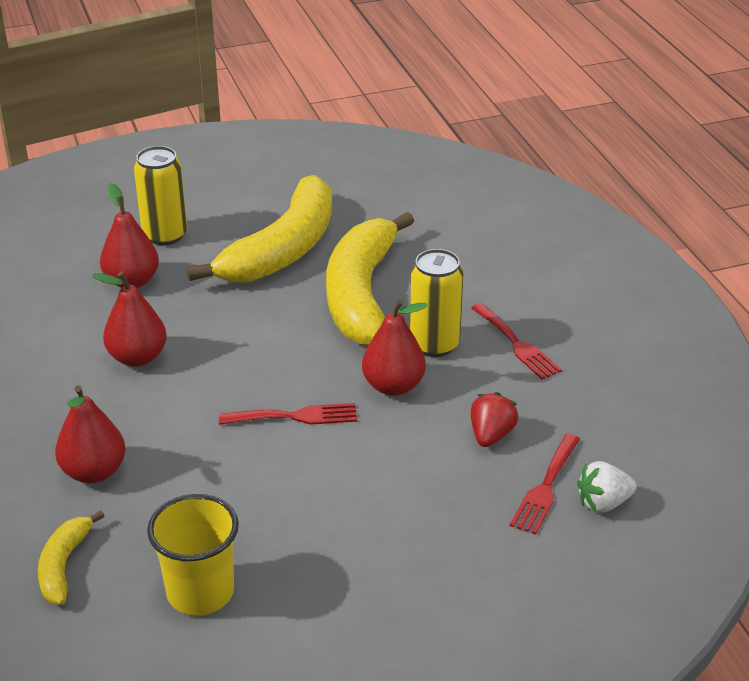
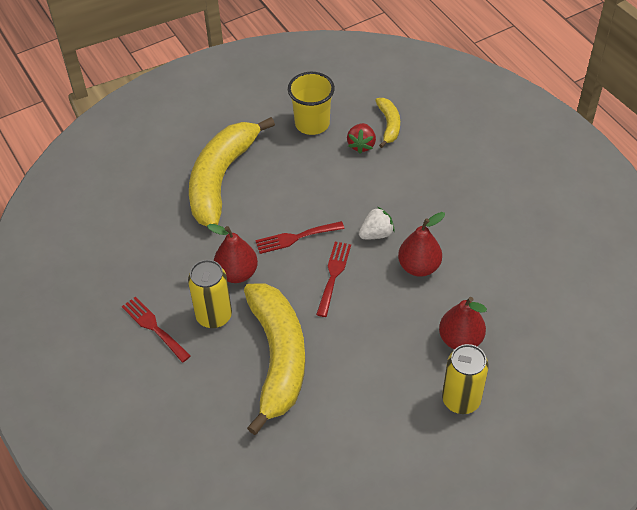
camera: 170 degrees right, 15 degrees up
red pear [55,385,126,483] -> none
yellow banana [187,175,332,282] -> yellow banana moved to [189,117,275,226]
red strawberry [471,392,518,447] -> red strawberry moved to [347,123,376,153]
red fork [510,434,580,535] -> red fork moved to [316,242,351,317]
white strawberry [577,461,637,513] -> white strawberry moved to [359,207,395,239]

